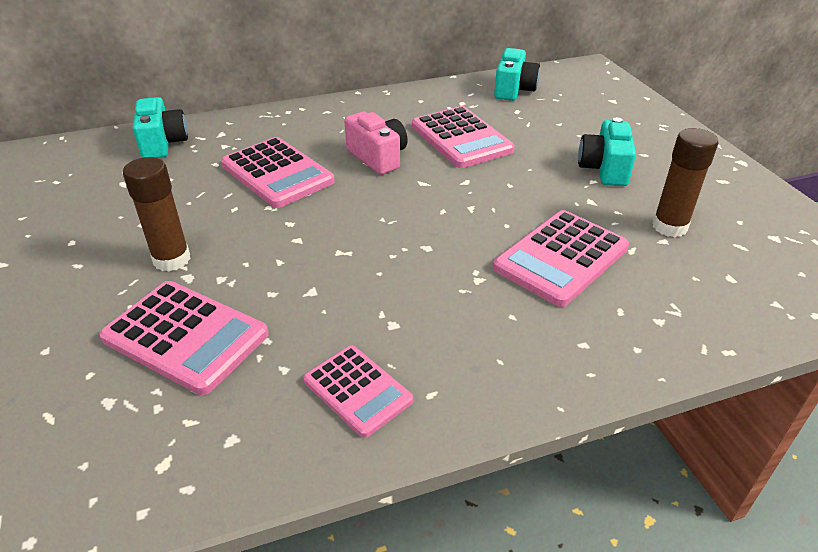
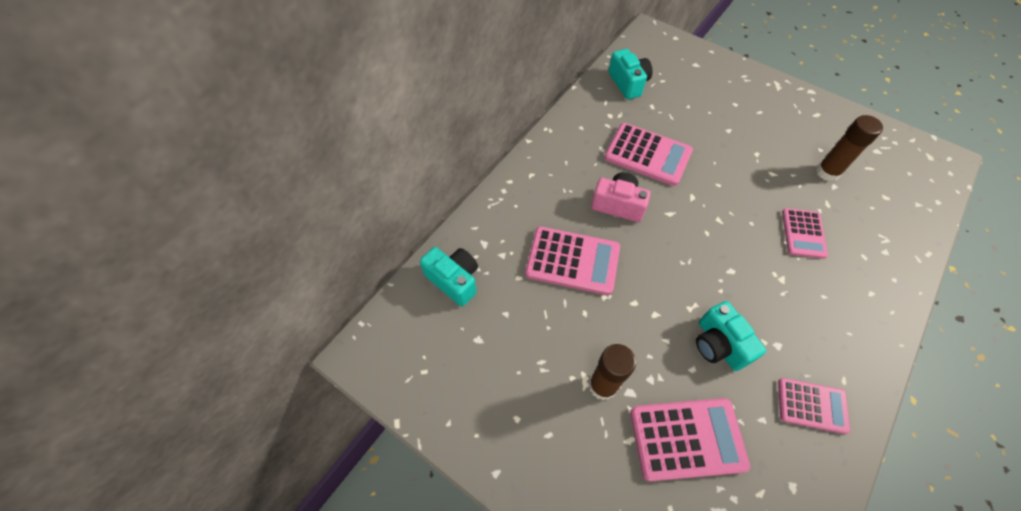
camera: 35 degrees left, 20 degrees up
pink calculator [493,210,629,307] -> pink calculator [782,208,828,259], size x0.64
turquoise camera [578,117,636,186] -> turquoise camera moved to [696,301,766,371]

